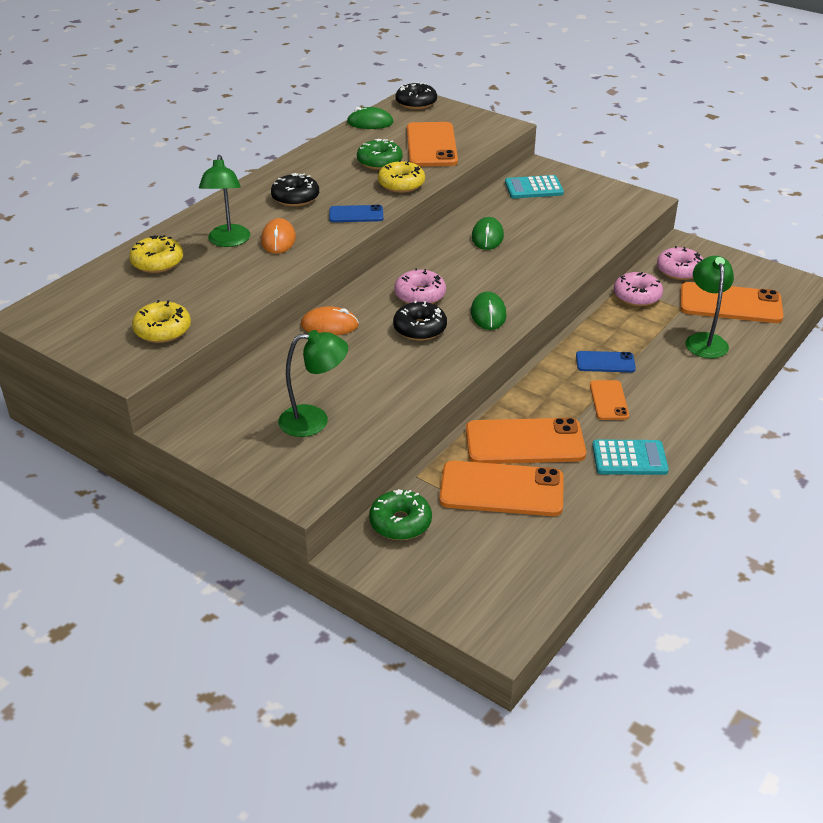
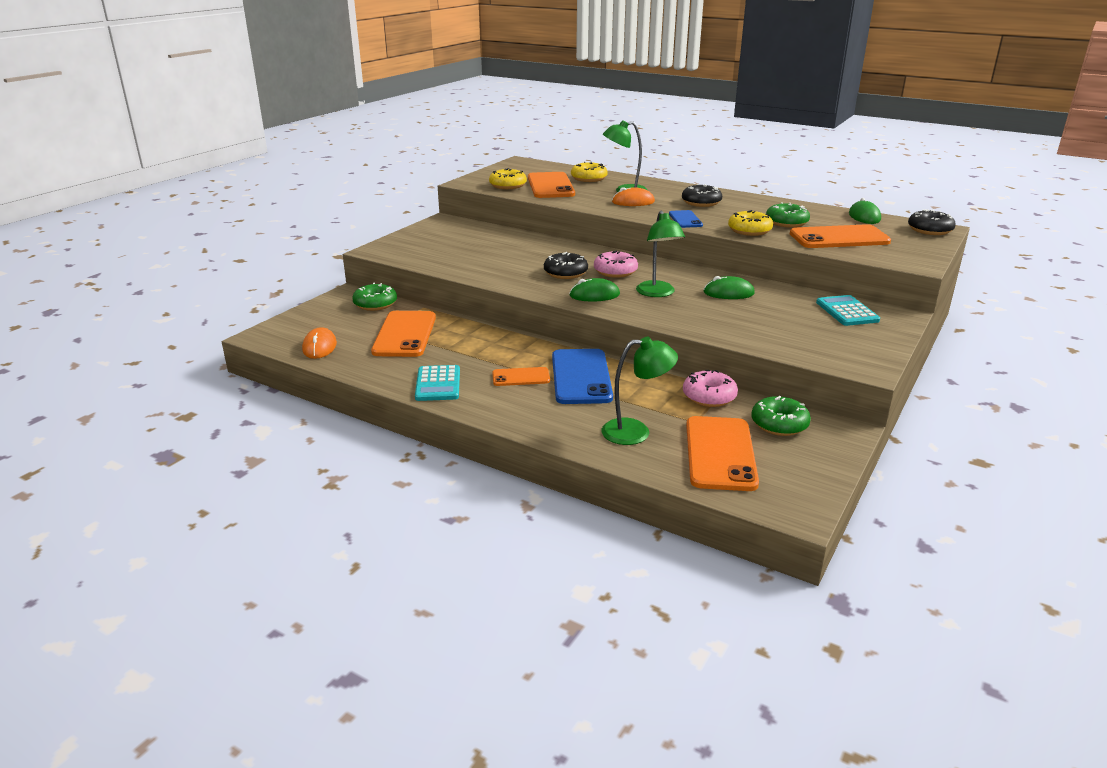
camera: 85 degrees right, 10 degrees down
green lamp [278,330,348,437] -> green lamp moved to [636,211,685,297]
orange mouse [301,306,359,335] -> orange mouse moved to [302,327,337,359]
orange phone [466,418,586,464] -> orange phone moved to [528,172,575,198]
blue phone [576,351,636,372] -> blue phone [552,349,613,404], size x1.85
pink donut [657,246,703,280] -> green donut [752,396,811,436]

